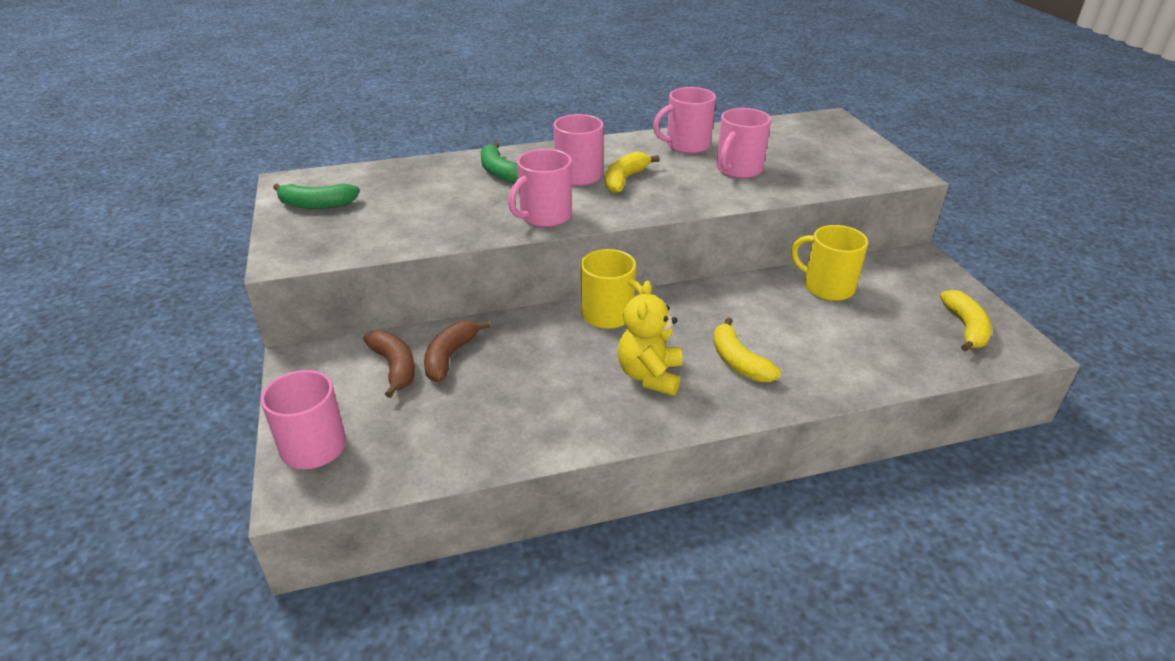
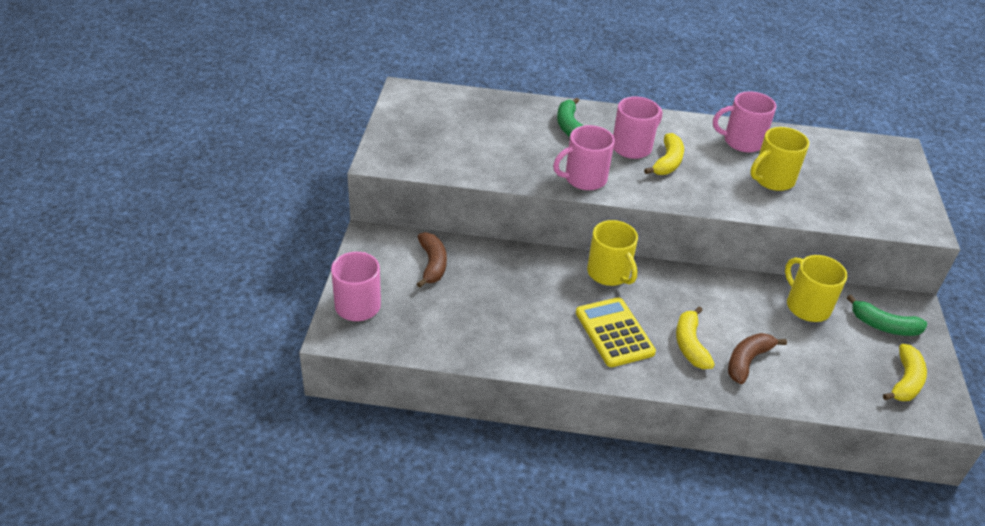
camera: 20 degrees right, 5 degrees up
green banana [273,184,360,209] -> green banana moved to [847,295,927,336]
brown banana [424,320,490,382] -> brown banana moved to [728,333,787,384]
yellow banana [605,151,660,193] -> yellow banana turned 150 degrees clockwise [644,133,684,175]
yellow teddy bear [618,281,682,396] -> yellow calculator [576,297,656,367]
pink mug [716,108,771,179] -> yellow mug [750,127,809,191]

